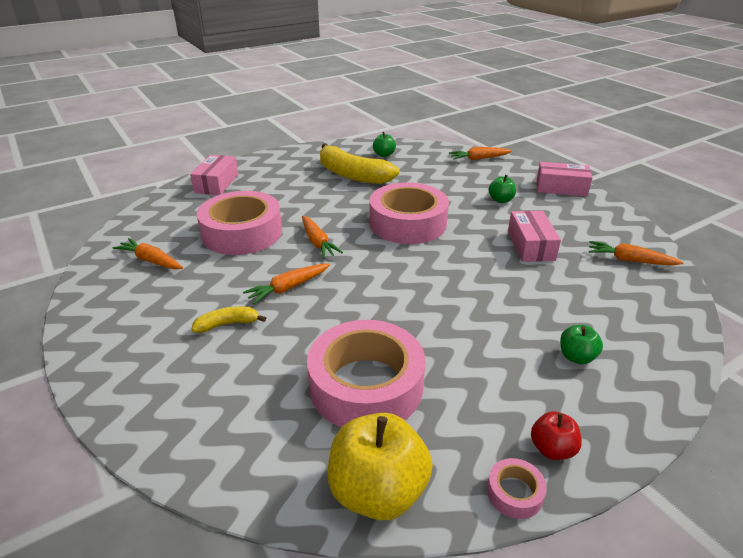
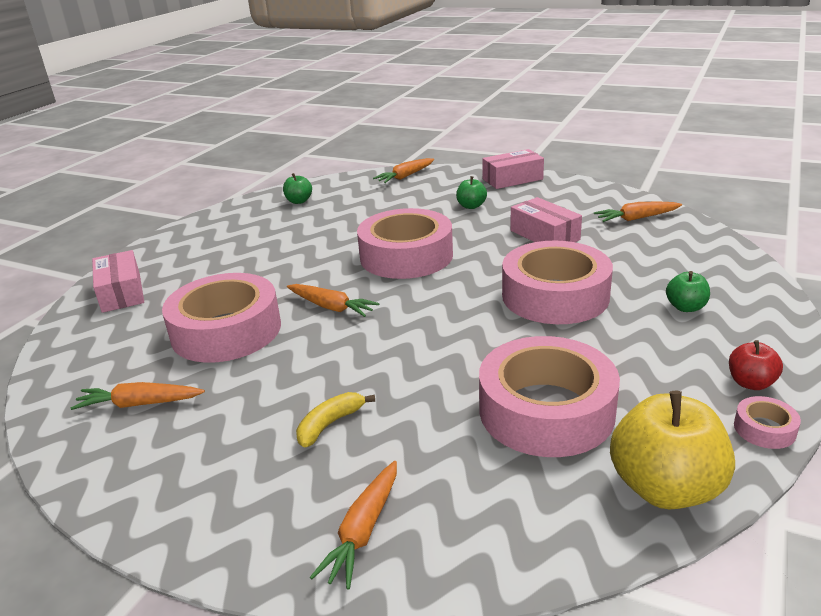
camera: 30 degrees left, 5 degrees down
orange carrot [243,263,330,304] -> orange carrot moved to [310,461,397,589]
yellow banana [320,143,399,184] -> none
none -> pink tape [502,241,613,324]

